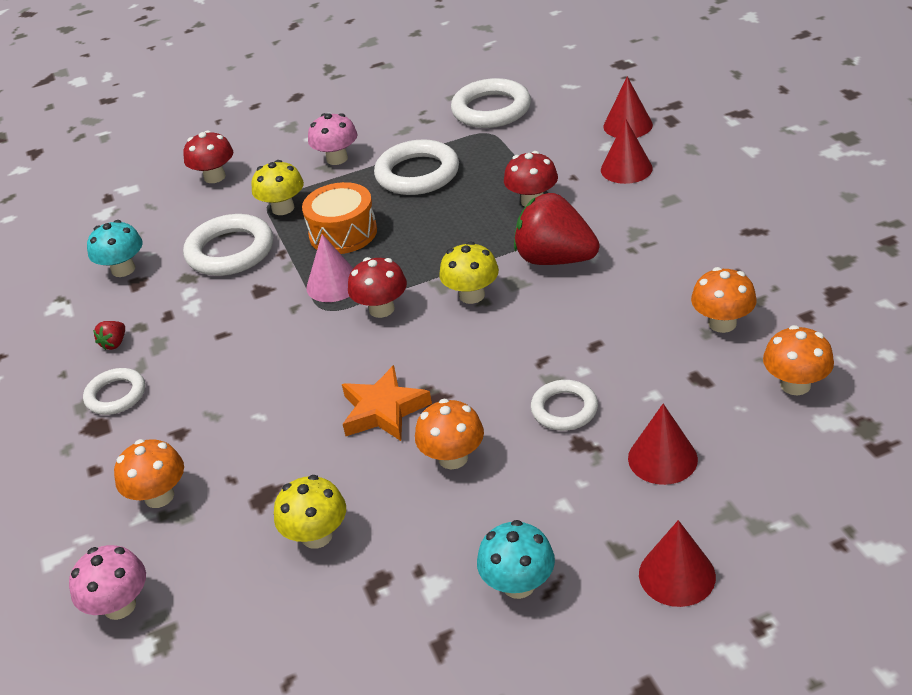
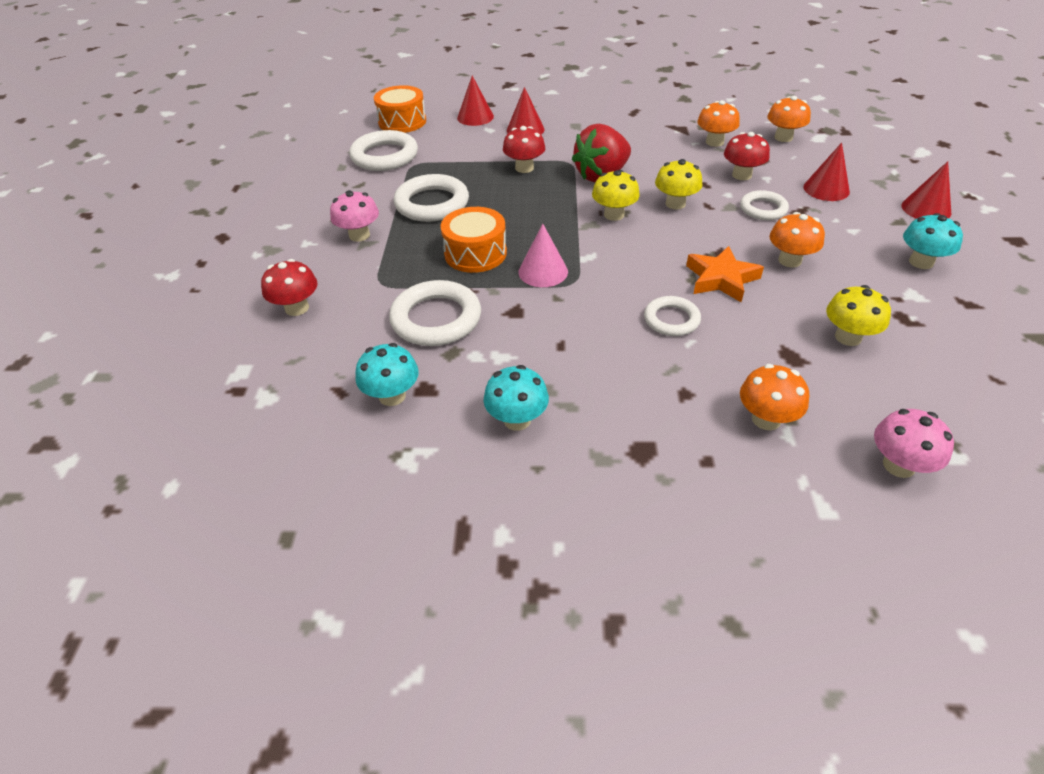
camera: 70 degrees left, 5 degrees up
white ring [83,368,145,415] -> white ring moved to [644,296,701,336]
red strawberry [93,321,125,350] -> turquoise mushroom [484,365,549,431]
yellow mushroom [251,160,304,215] -> yellow mushroom moved to [655,159,702,210]
red mushroom [348,257,407,318] -> red mushroom moved to [724,132,770,180]
none -> orange drum [374,85,426,133]

